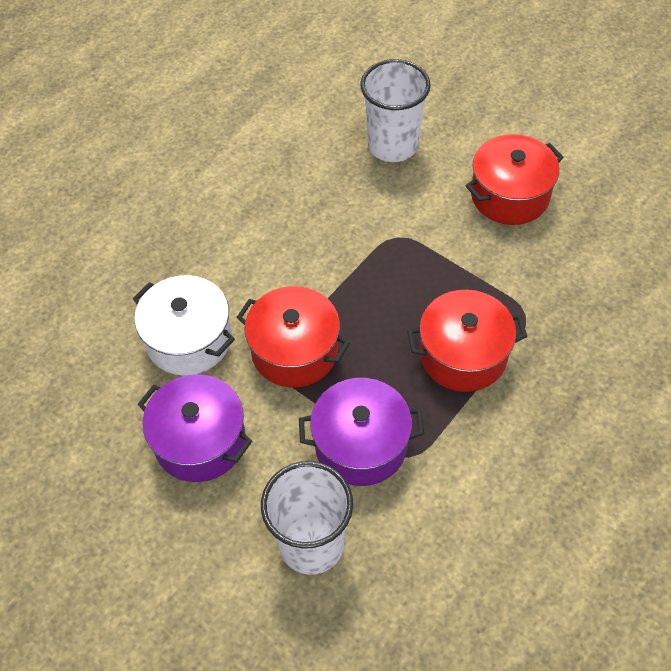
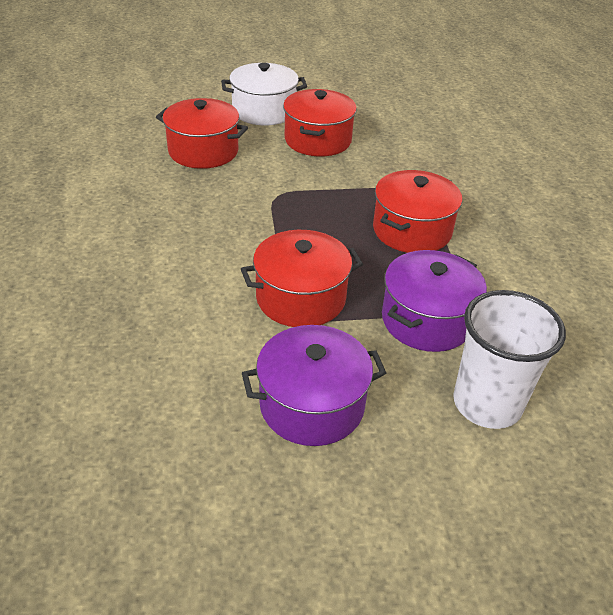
camera: 50 degrees left, 15 degrees down
white pot [133,275,235,376] -> white pot moved to [221,63,307,125]
white cup [360,59,431,162] -> red pot [156,98,248,169]

